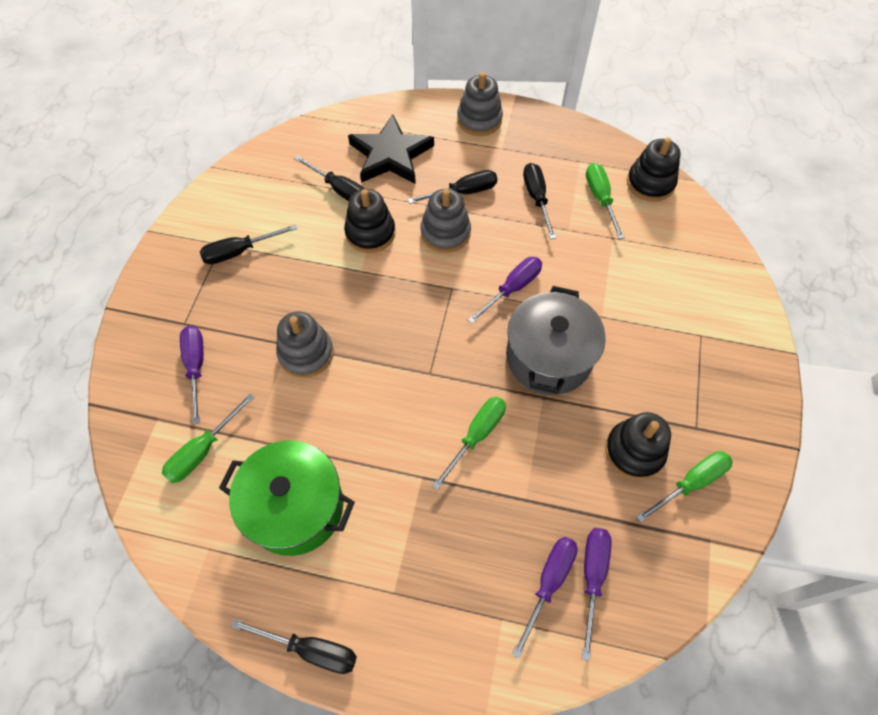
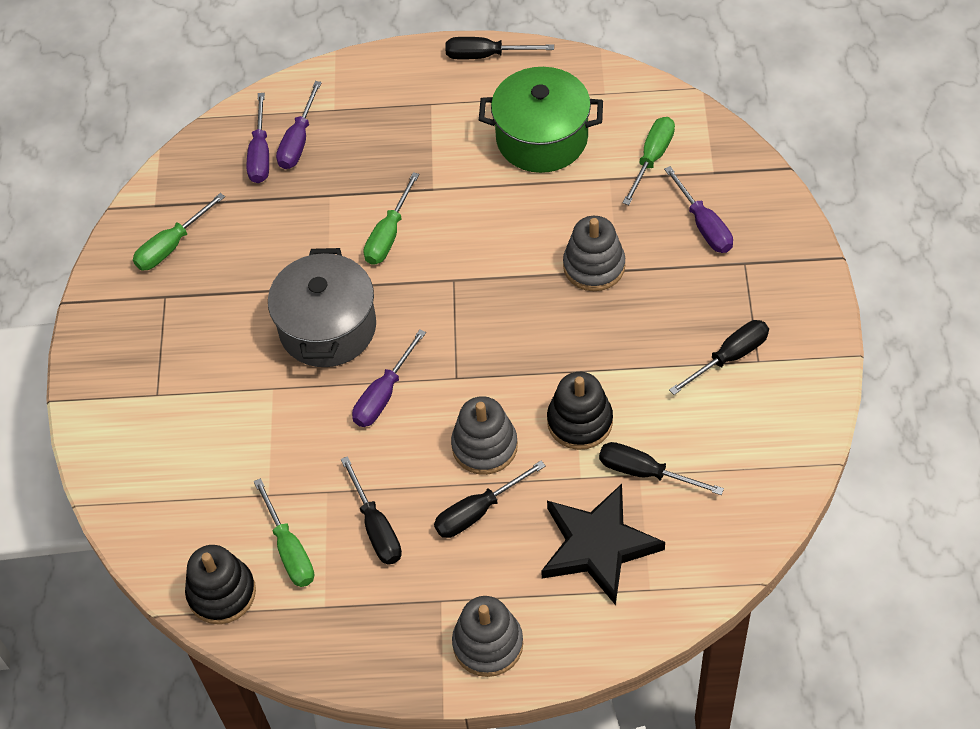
camera: 170 degrees right, 5 degrees down
black stacking toy [605,412,671,480] -> none

